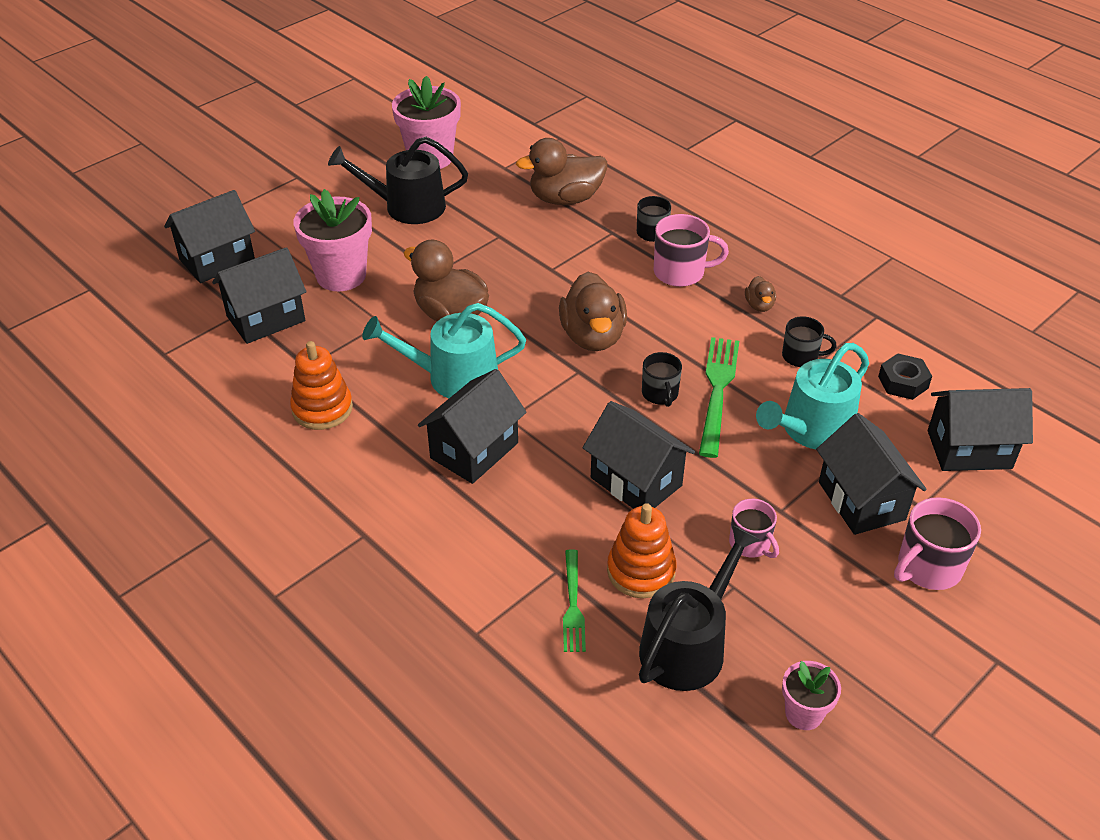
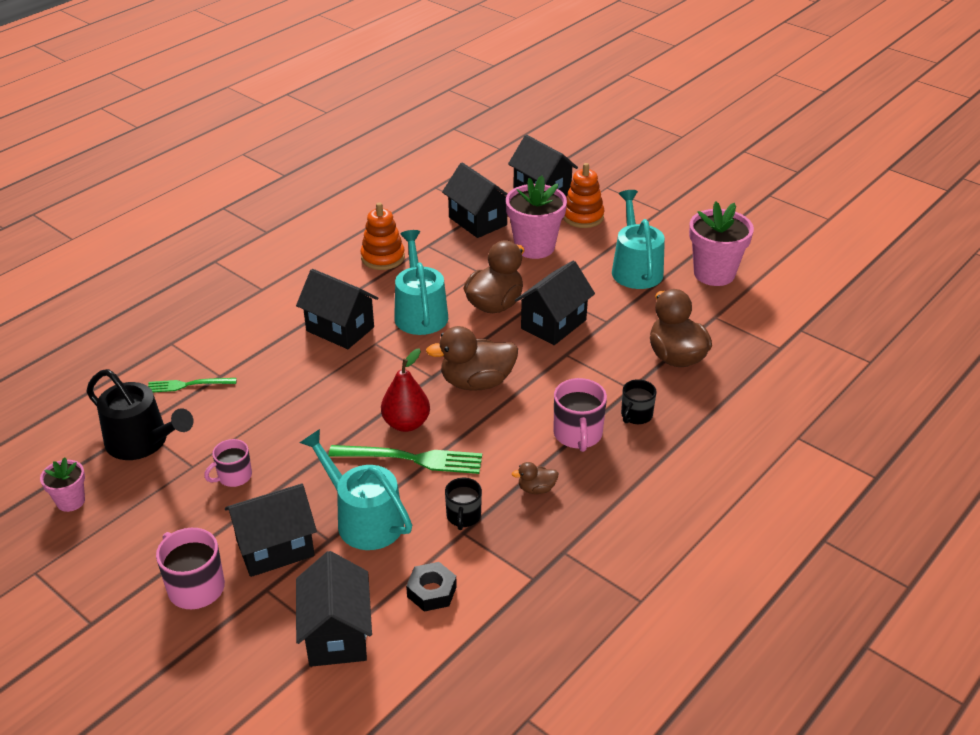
camera: 85 degrees right, 5 degrees down
black watering can [328,137,468,224] -> turquoise watering can [612,190,665,289]
black house [583,401,695,509] -> black house moved to [515,260,595,345]
orange stacking toy [607,503,676,598] -> orange stacking toy moved to [563,163,605,228]
black mug [642,352,682,407] -> red pear [381,348,430,432]

